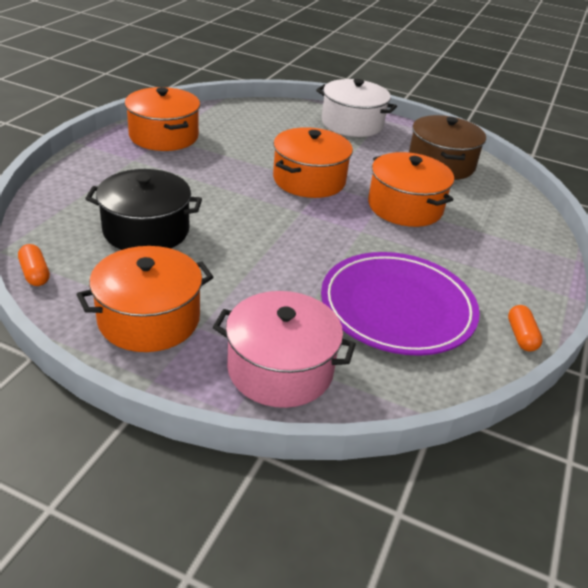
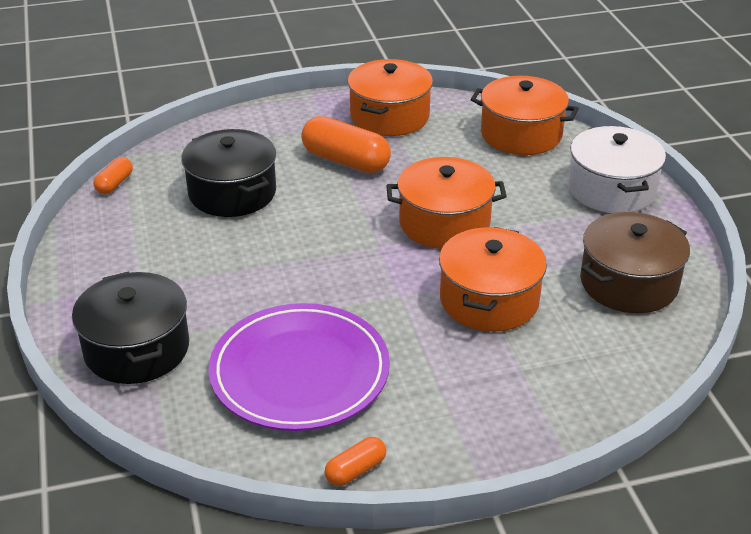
camera: 55 degrees right, 0 degrees up
orange pot [76,246,214,352] -> orange pot moved to [471,76,579,155]
pink pot [213,291,356,408] -> black pot [72,271,189,384]
none -> orange capsule [301,116,391,173]

